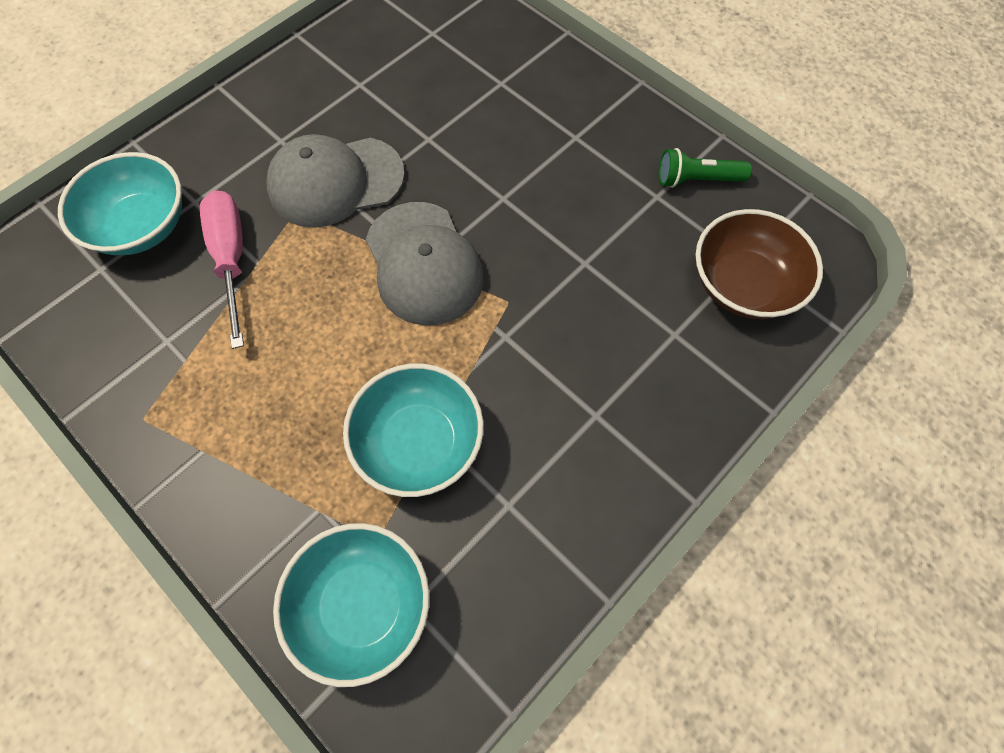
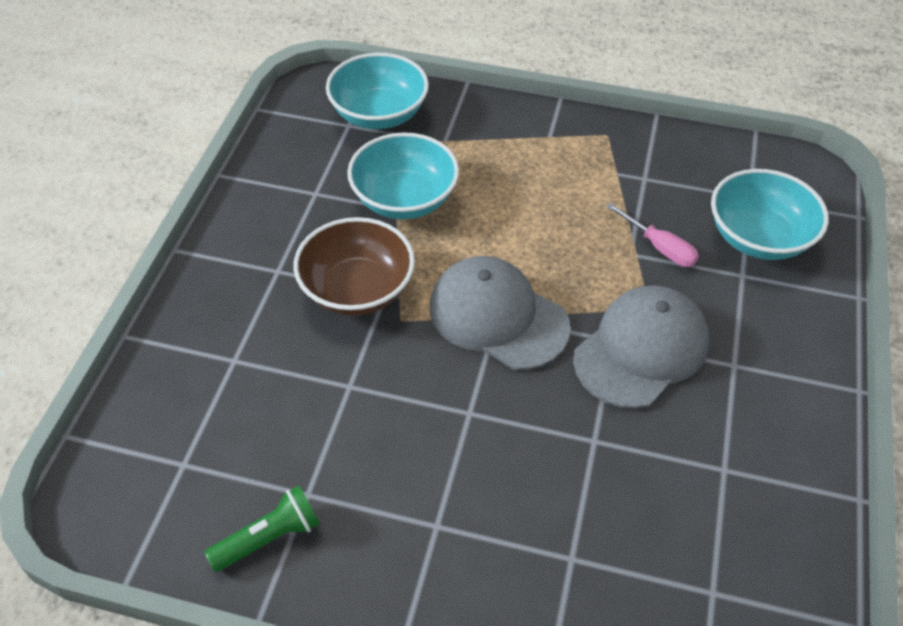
camera: 150 degrees right, 15 degrees down
pink screwdriver [200,190,244,349] -> pink screwdriver [606,203,699,267], size x0.64
brown bowl [696,209,823,319] -> brown bowl moved to [294,217,415,316]

